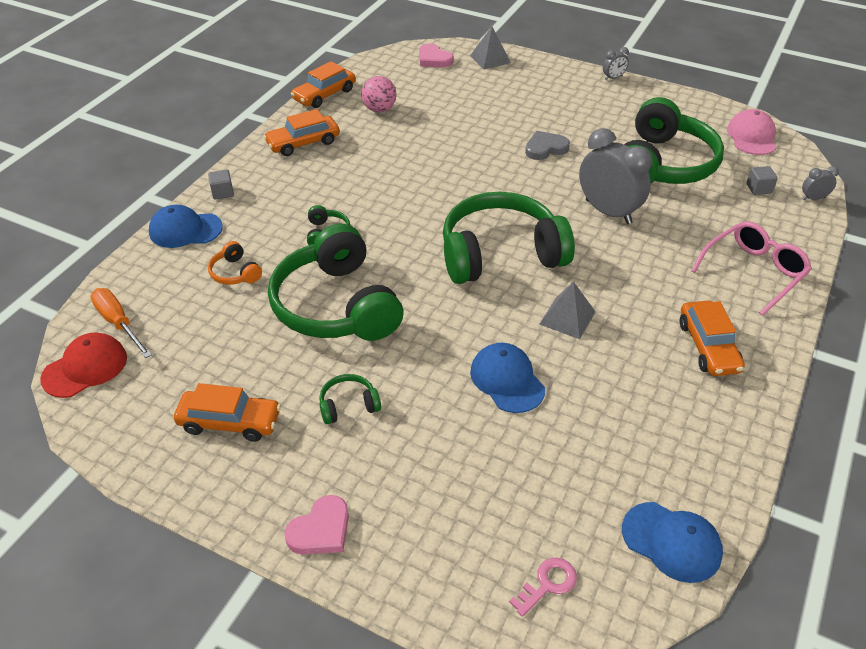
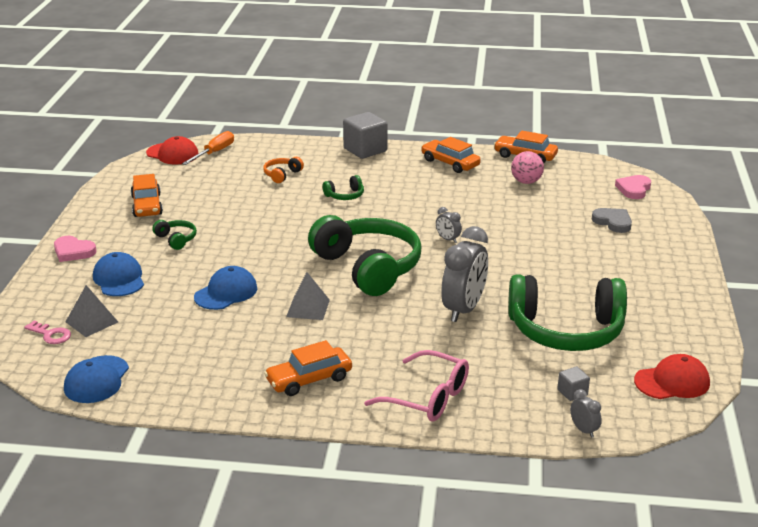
camera: 70 degrees right, 15 degrees down
blue cap [149,205,223,248] -> blue cap moved to [93,252,144,296]
grey cube [208,170,234,200] -> grey cube [343,112,388,159], size x2.06
green headphones [268,224,403,341] -> none
grey pyramid [470,27,511,70] -> grey pyramid moved to [66,285,118,337]
grey heart [525,131,570,160] -> grey heart moved to [592,208,632,233]
grey clock [603,47,629,80] -> grey clock moved to [436,207,462,243]
pink cap [727,109,776,155] -> red cap [634,354,710,399]

